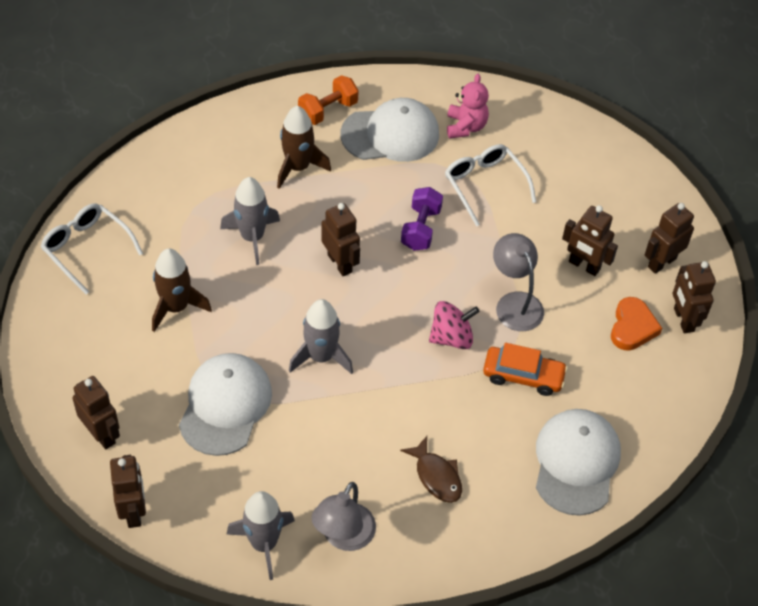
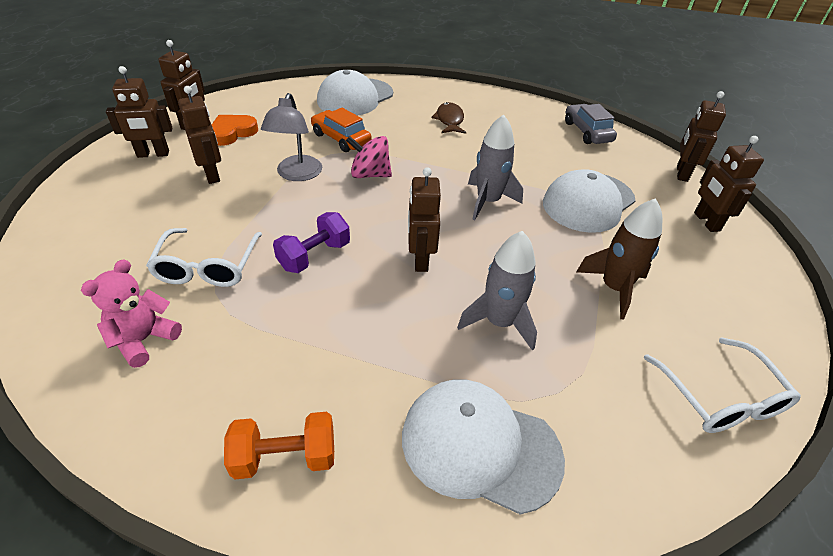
camera: 150 degrees left, 10 degrees down
grey rocket [227,491,295,580] -> grey car [565,104,617,144]
brown rocket [277,106,331,189] -> none
grey lamp [311,482,376,551] -> none
white cap [340,98,439,162] -> white cap moved to [402,379,565,514]

